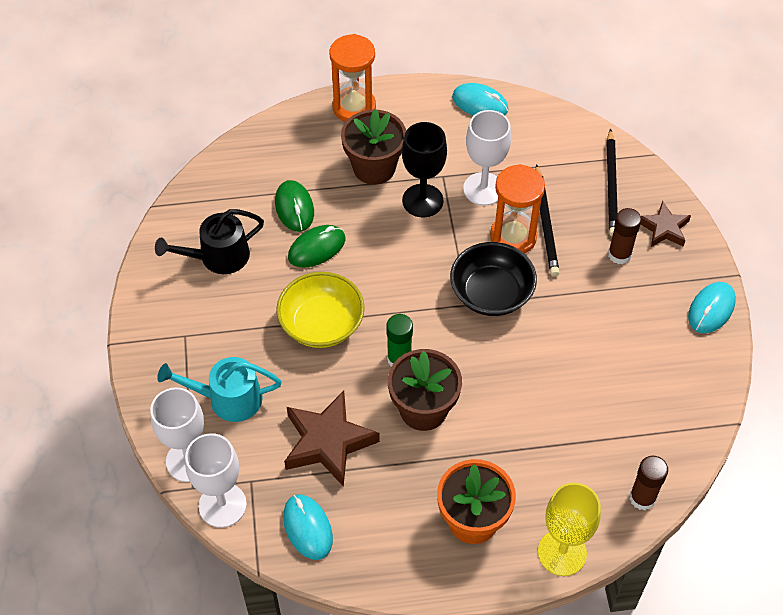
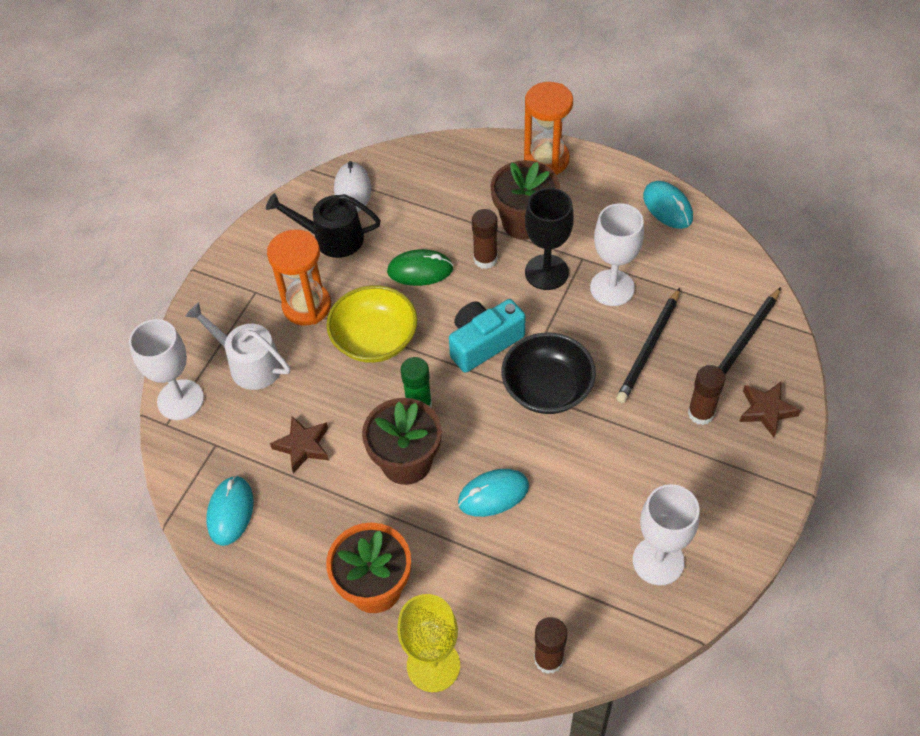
camera: 35 degrees right, 0 degrees up
turquoise watering can [157,357,282,422] -> white watering can [185,302,290,390]
white goblet [185,433,247,528] -> white goblet moved to [633,484,699,586]
green mouse [275,180,314,232] -> none
brown star [284,391,380,487] -> brown star [270,416,329,474], size x0.59
orange hourglass [490,164,545,254] -> orange hourglass moved to [267,229,331,326]
turquoise mouse [688,282,736,333] -> turquoise mouse moved to [458,469,529,517]
none -> white mouse [334,161,371,212]
none -> turquoise camera [449,299,525,373]
none -> brown glue stick [472,209,498,269]

